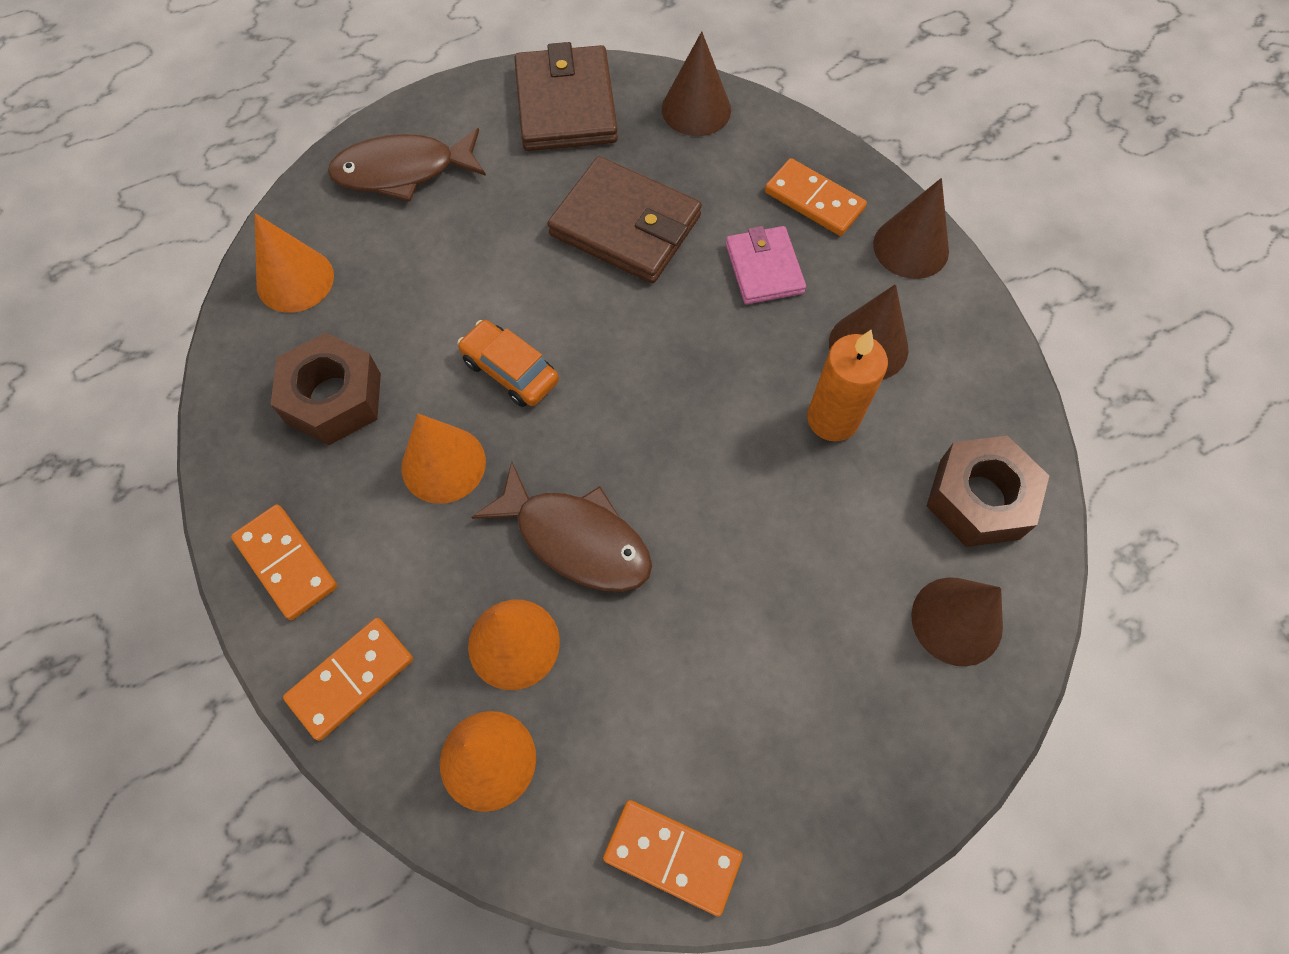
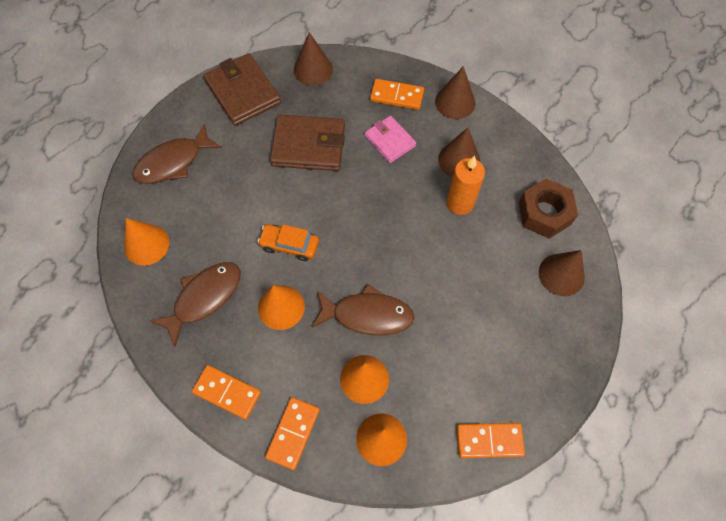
camera: 25 degrees left, 0 degrees up
brown nut [270,333,381,445] -> brown fish [150,262,240,347]

